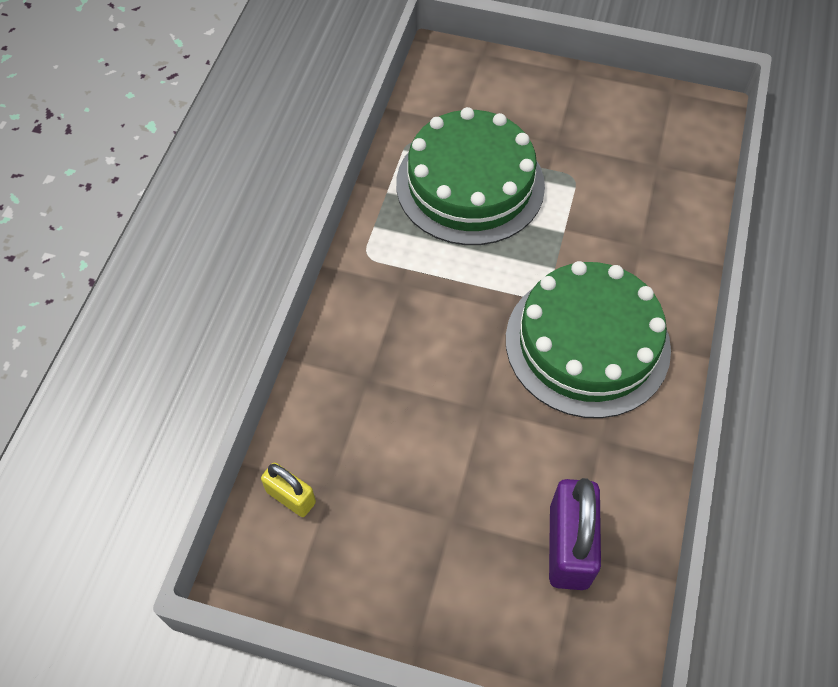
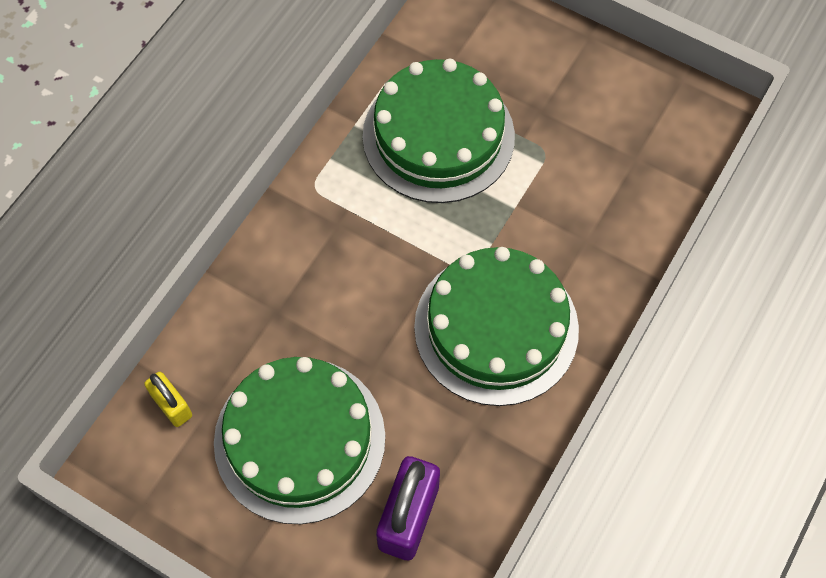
camera: 15 degrees right, 5 degrees up
none -> green cake [214,357,385,524]

